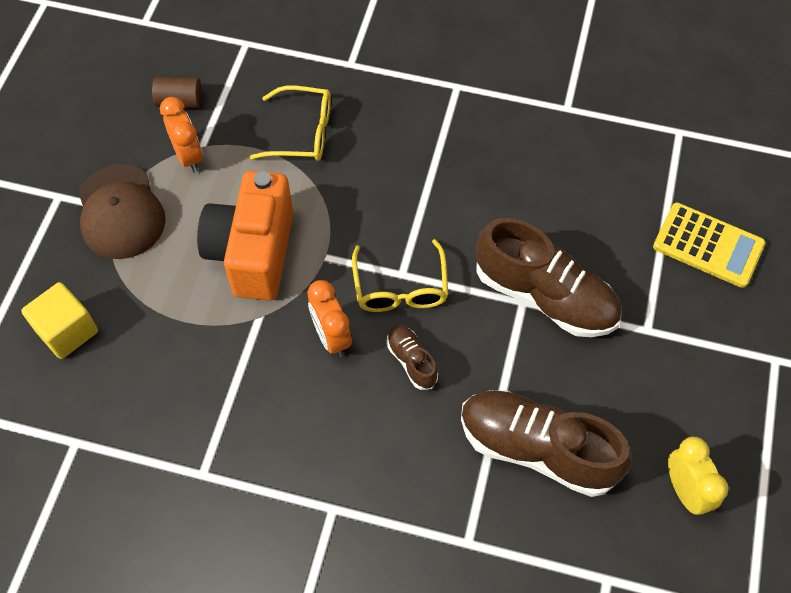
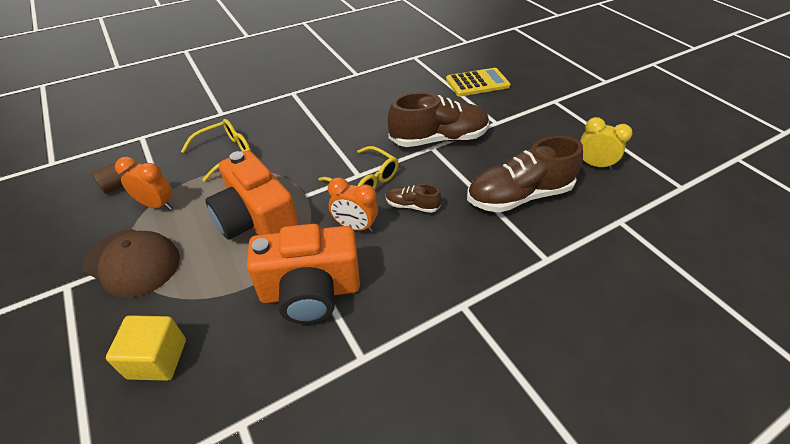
camera: 45 degrees left, 15 degrees down
none -> orange camera [247,224,360,324]

